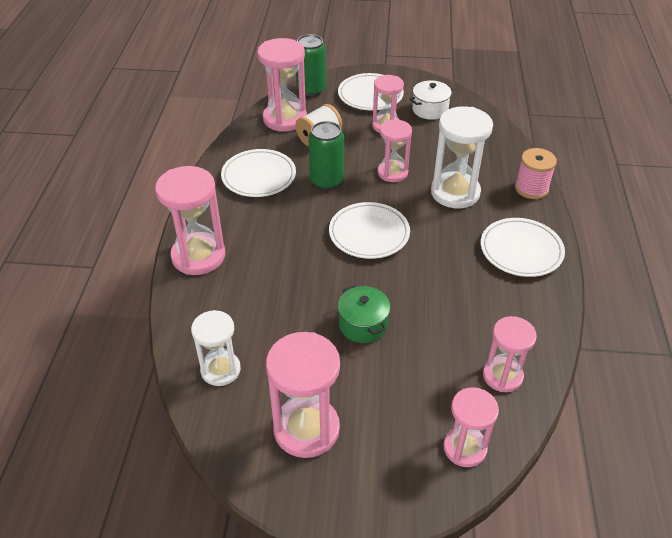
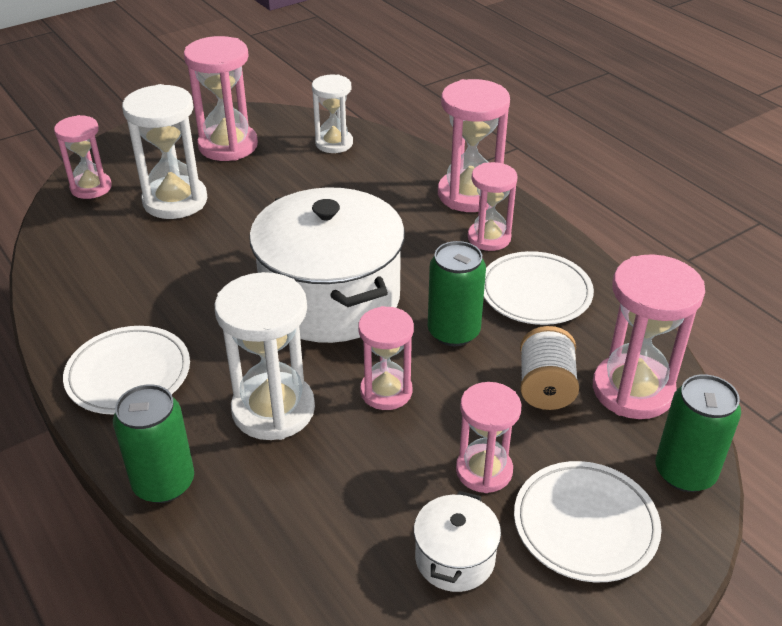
camera: 140 degrees right, 5 degrees down
white plate [329,202,410,259] -> white pot [249,187,405,343]
green pot [338,285,391,343] -> none
pink hourglass [483,316,537,392] -> pink hourglass moved to [468,162,518,251]
pink spool [515,148,557,199] -> green can [113,384,194,503]
none -> white hourglass [122,84,208,219]

